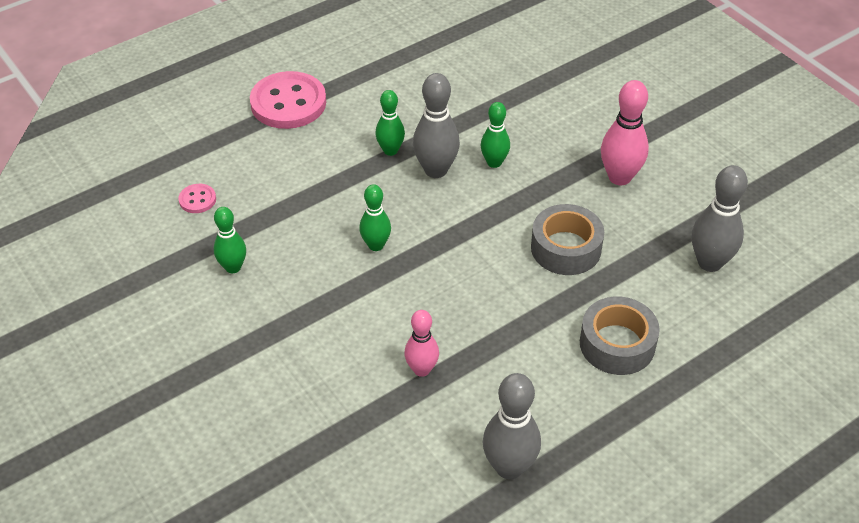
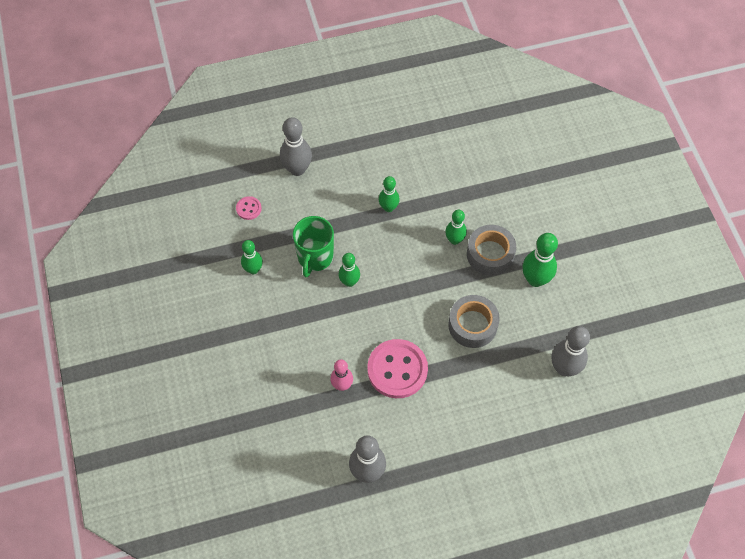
camera: 20 degrees right, 15 degrees up
pink button [250,71,326,129] -> pink button moved to [367,339,428,398]
grey bowling pin [413,73,460,178] -> grey bowling pin moved to [280,117,312,176]
grey tape [580,296,660,375] -> grey tape moved to [467,225,516,276]
pink bowling pin [601,80,649,185] -> green bowling pin [522,233,558,287]
none -> green mug [293,216,334,278]

